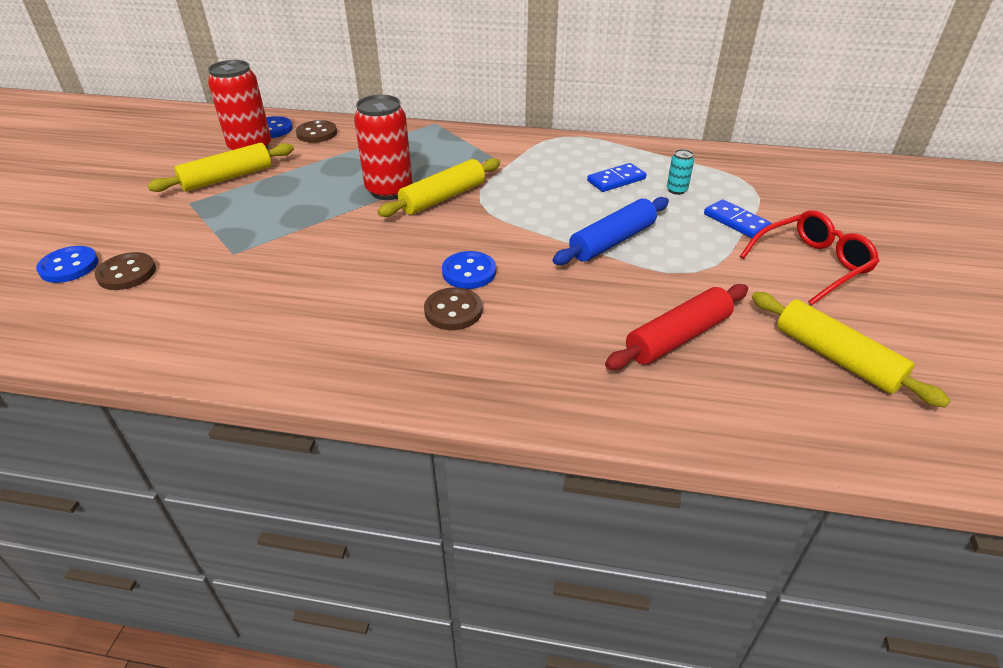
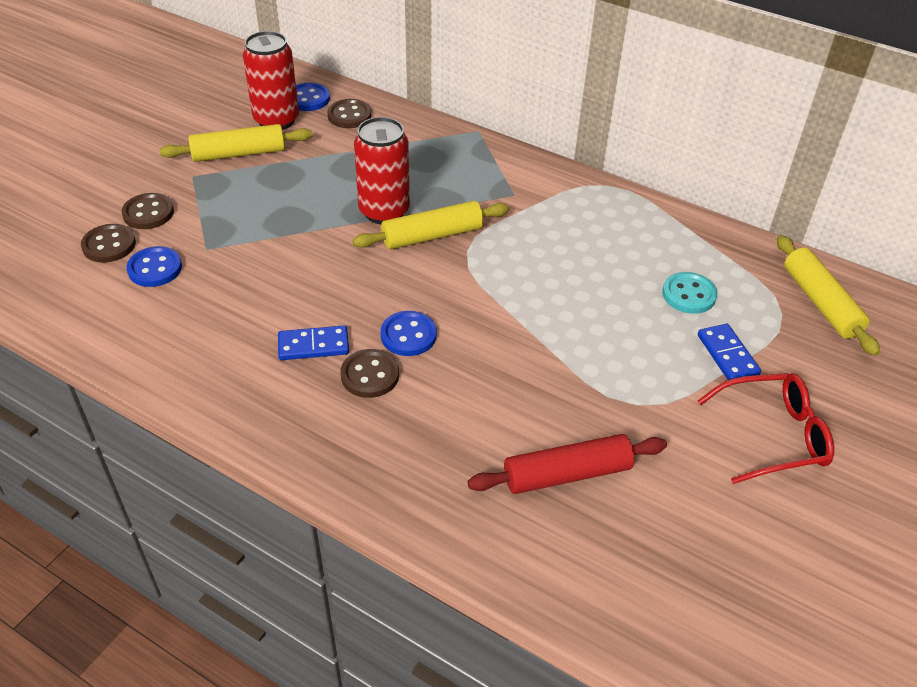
camera: 20 degrees right, 5 degrees up
blue button [36,246,99,283] -> blue button moved to [126,246,182,287]
blue rolling pin [553,197,669,265] -> none
blue domino [587,163,646,192] -> blue domino moved to [278,325,349,360]
turquoise can [667,149,694,195] -> turquoise button [662,272,717,314]
yellow rolling pin [752,292,950,408] -> yellow rolling pin moved to [777,235,880,356]
none -> brown button [121,193,174,229]

